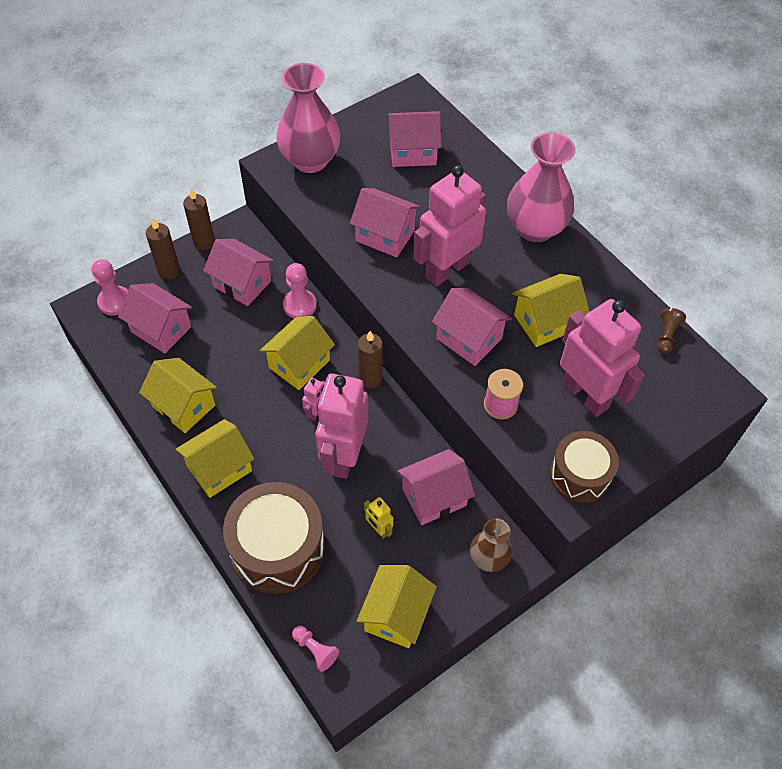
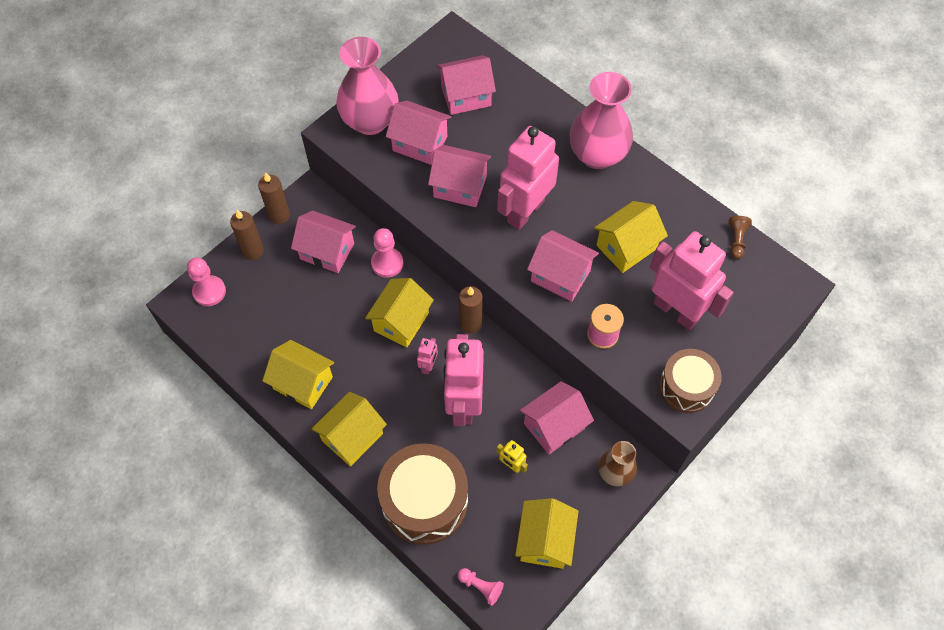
camera: 10 degrees left, 5 degrees up
pink house [118,283,192,354] -> pink house moved to [386,101,451,165]

